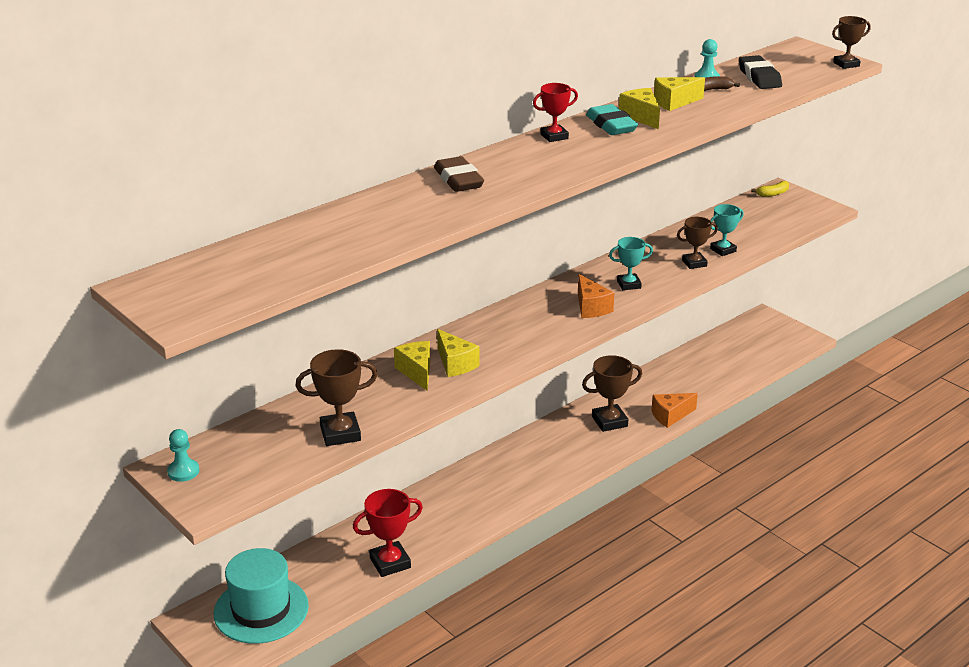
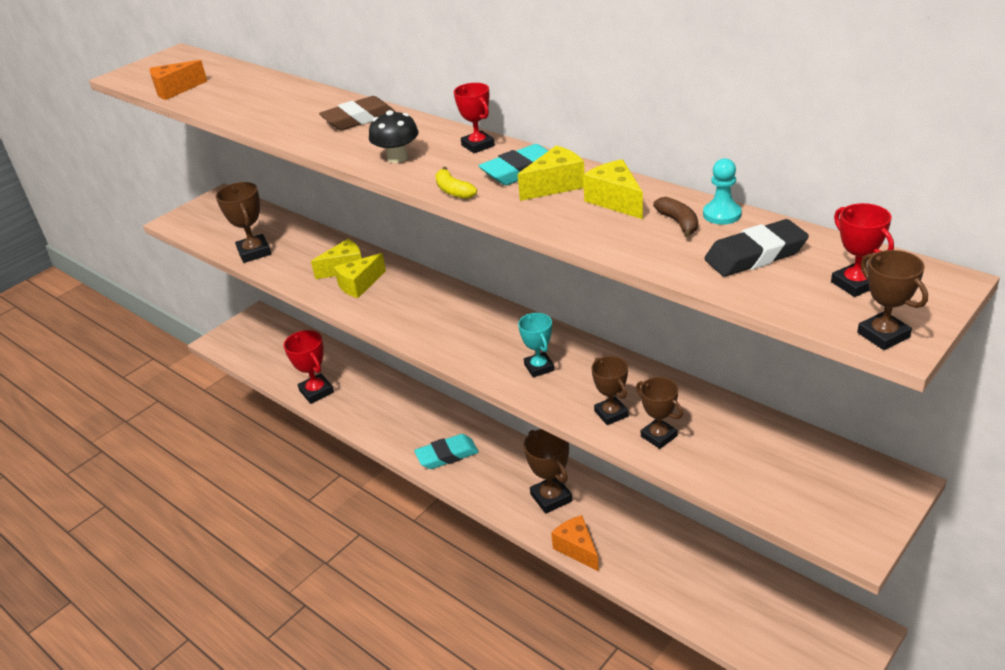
camera: 85 degrees right, 5 degrees up
turquoise pawn [167,429,199,482] -> none
turquoise hat [214,548,309,644] -> none
orange cheese [578,274,614,318] -> orange cheese moved to [149,60,207,100]
turquoise trophy [710,204,744,256] -> brown trophy [636,377,683,449]
yellow banana [751,181,789,197] -> yellow banana moved to [435,167,477,199]
none -> black mushroom [369,110,419,163]
none -> turquoise eraser [414,434,479,469]
none -> red trophy [831,203,894,297]

